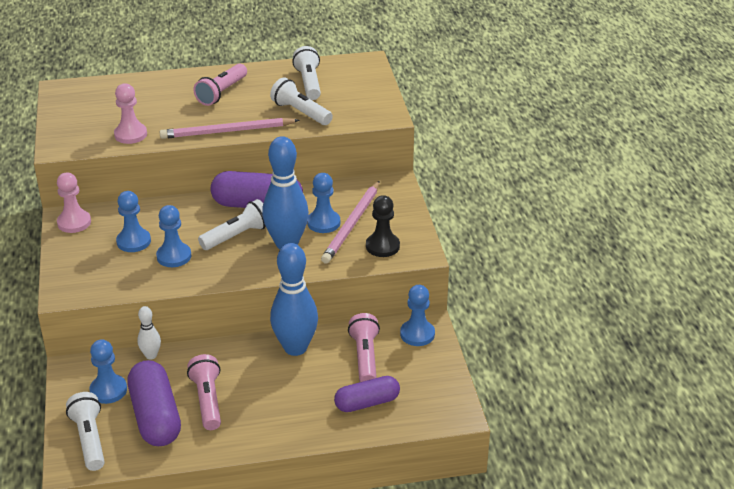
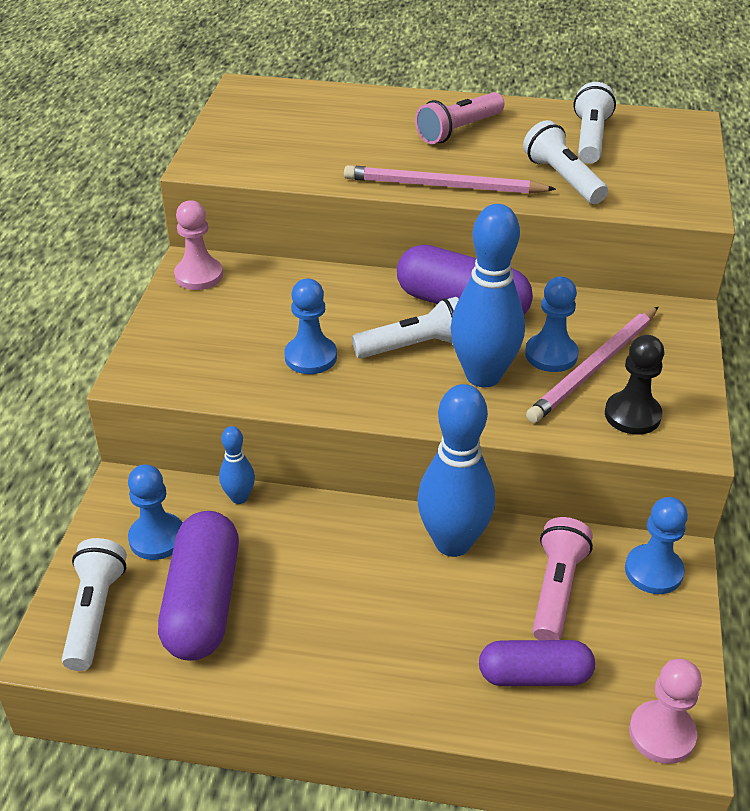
camera: 20 degrees right, 5 degrees up
pink pawn [114,83,147,144] -> pink pawn moved to [629,659,702,764]
blue pawn [116,191,151,252] -> none
white bowling pin [137,306,161,360] -> blue bowling pin [219,426,255,504]
pink flashlight [187,354,221,430] -> none

